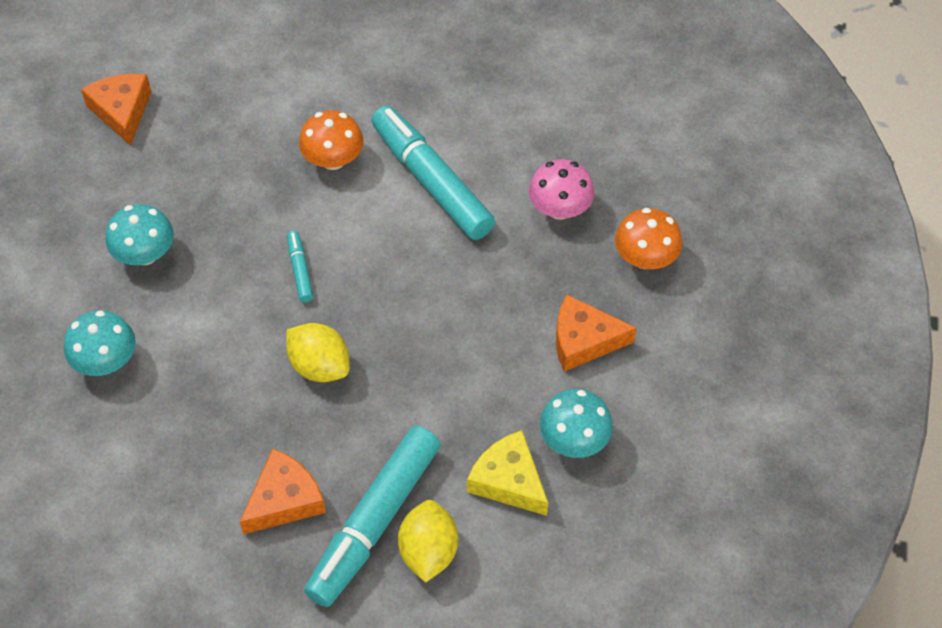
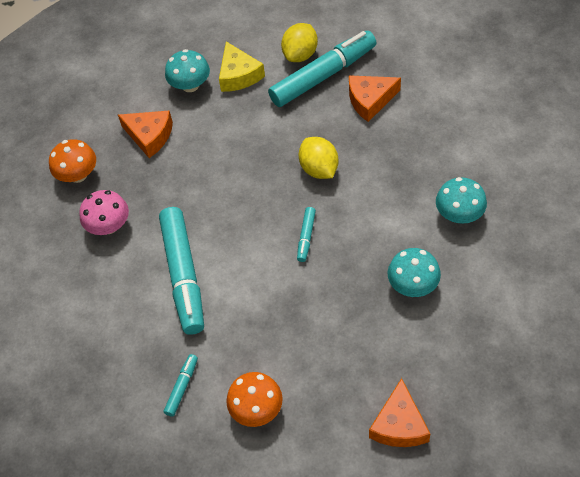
camera: 150 degrees left, 0 degrees up
orange mushroom [299,110,364,170] -> orange mushroom moved to [226,372,283,427]
none -> turquoise marker [164,354,198,417]

